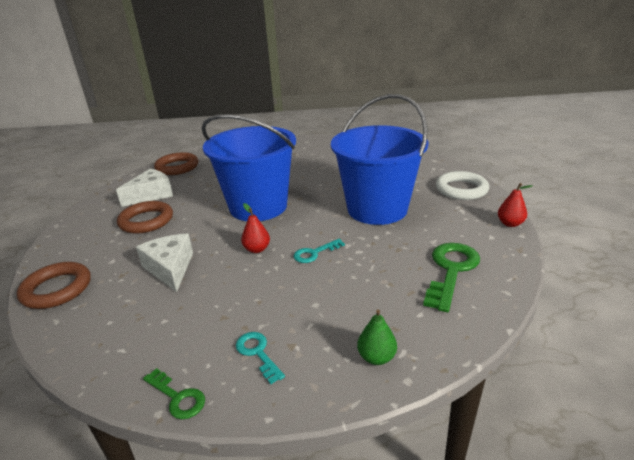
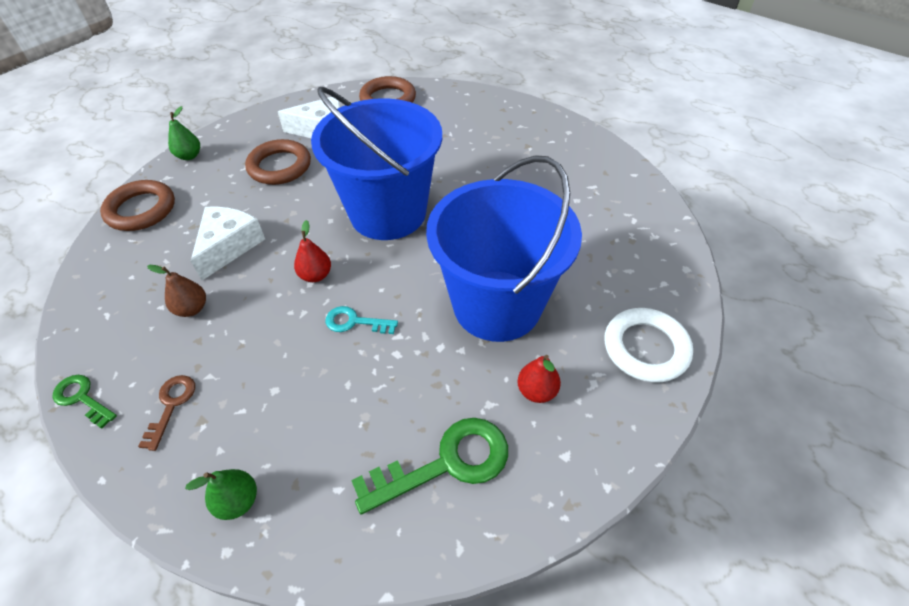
camera: 40 degrees right, 20 degrees up
green key [143,368,205,419] -> green key turned 135 degrees clockwise [53,375,117,429]
turquoise key [236,332,285,384] -> brown key [138,375,195,451]
red pear [498,183,533,227] -> red pear moved to [517,355,561,403]
none -> brown pear [147,265,206,317]
none -> green pear [168,106,200,160]

